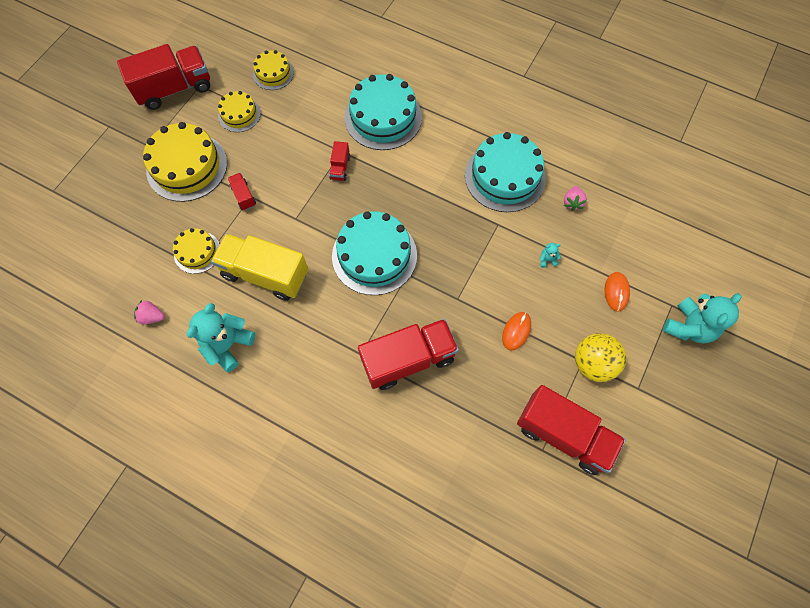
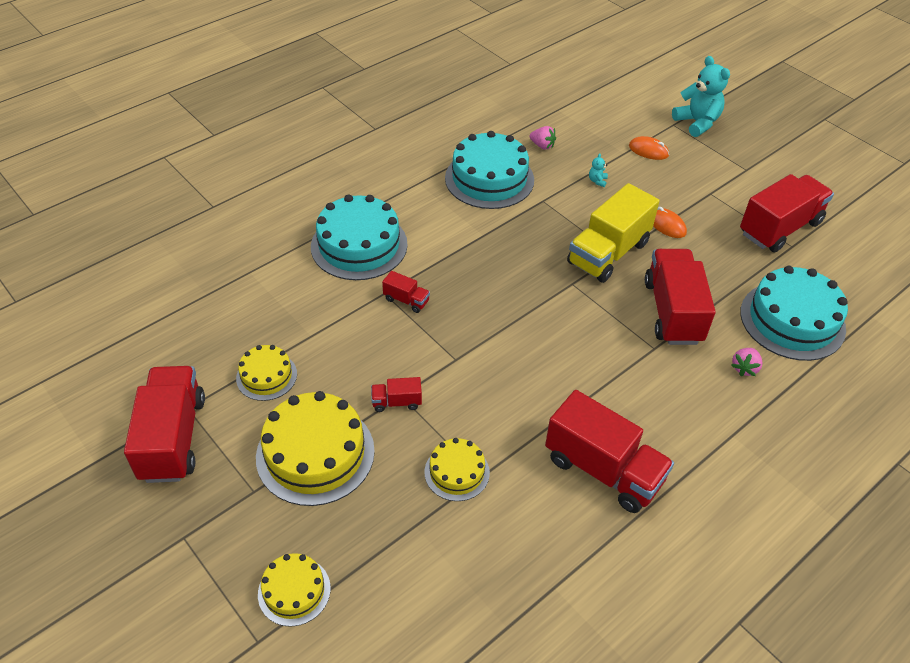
camera: 70 degrees left, 20 degrees down
pink strawberry [134,300,165,324] -> pink strawberry moved to [731,348,763,376]
turquoise teddy bear [187,303,255,372] -> red truck [545,390,674,513]
yellow truck [211,234,308,301] -> yellow truck moved to [567,183,659,283]
yellow cake [253,50,294,90] -> yellow cake moved to [258,553,331,627]
turquoise cake [332,211,417,295] -> turquoise cake moved to [740,266,848,361]
yellow ball [575,333,626,382] -> none

